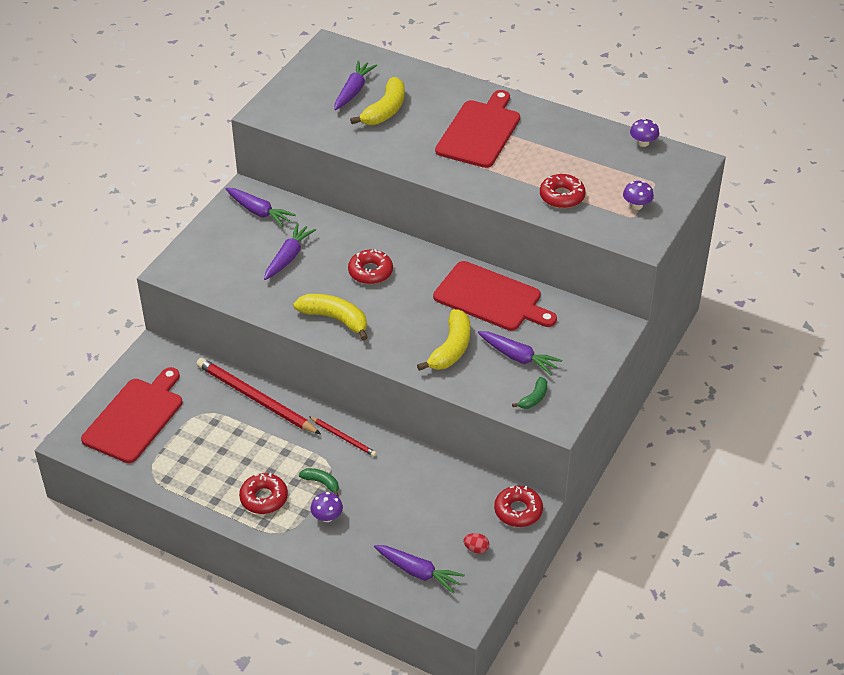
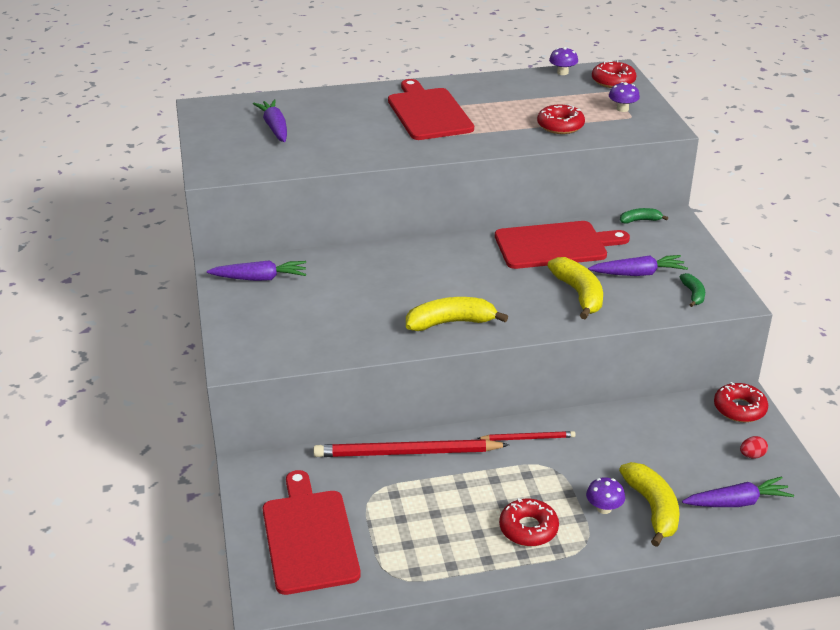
camera: 40 degrees left, 10 degrees down
purple carrot [264,223,316,280] -> none
green banana [299,468,339,496] -> green banana moved to [620,208,668,223]
red donut [348,250,393,284] -> red donut moved to [592,60,636,88]
yellow banana [350,77,405,125] -> yellow banana moved to [619,462,680,547]

